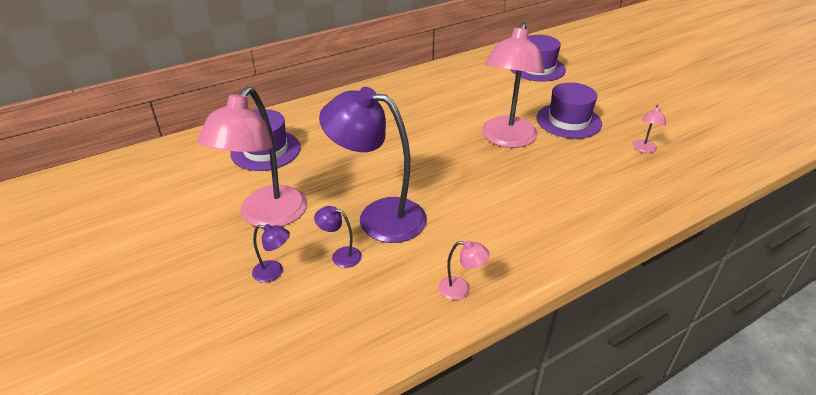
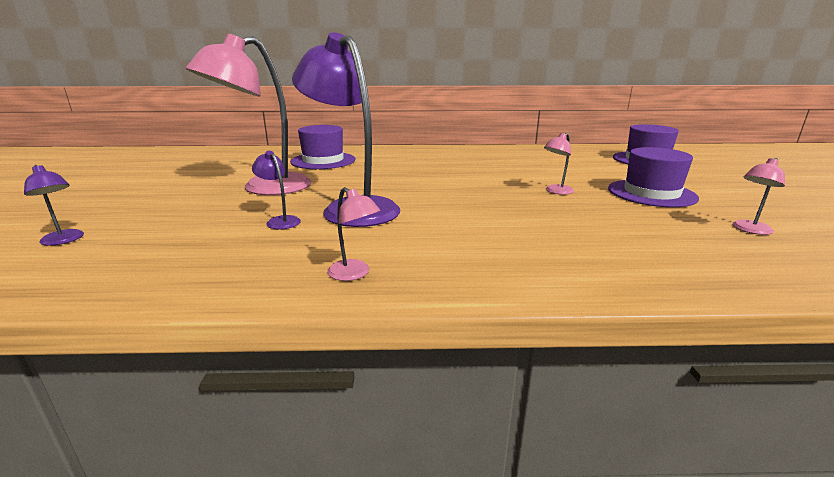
camera: 30 degrees right, 15 degrees down
purple lamp [252,224,290,283] -> purple lamp moved to [24,165,84,246]
pink lamp [482,22,544,148] -> pink lamp [544,133,574,195], size x0.41

